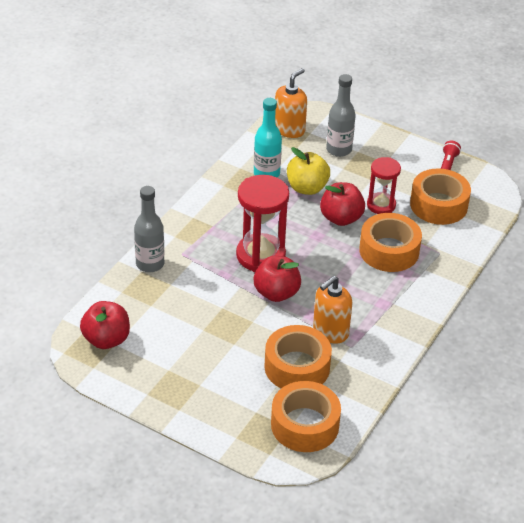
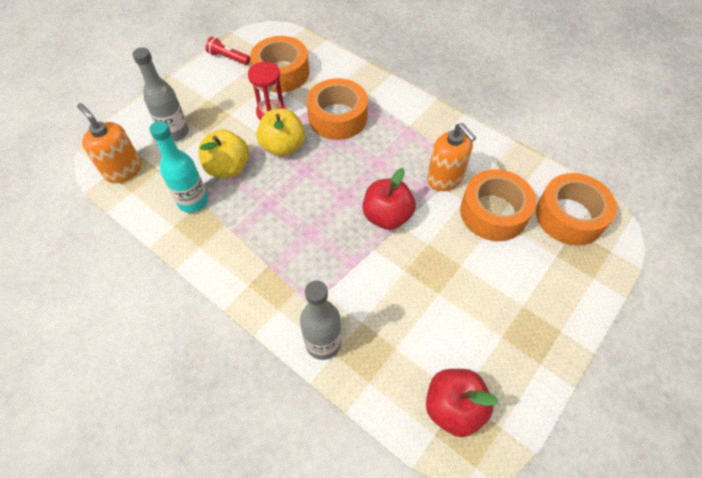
camera: 80 degrees left, 15 degrees up
red hourglass [236,175,289,272] -> none
red apple [320,182,365,226] -> yellow apple [256,109,305,156]

